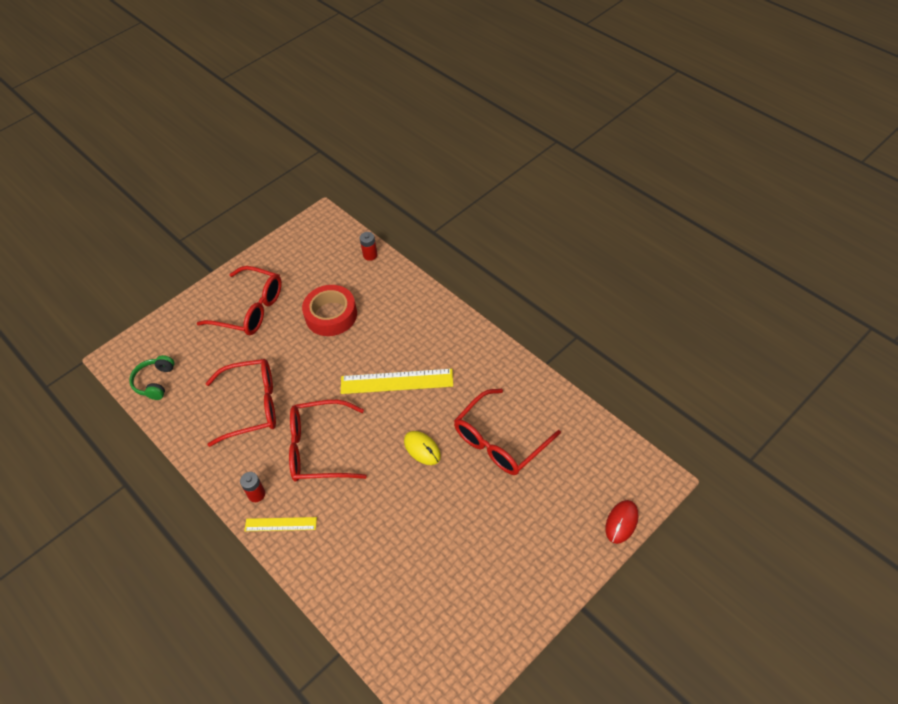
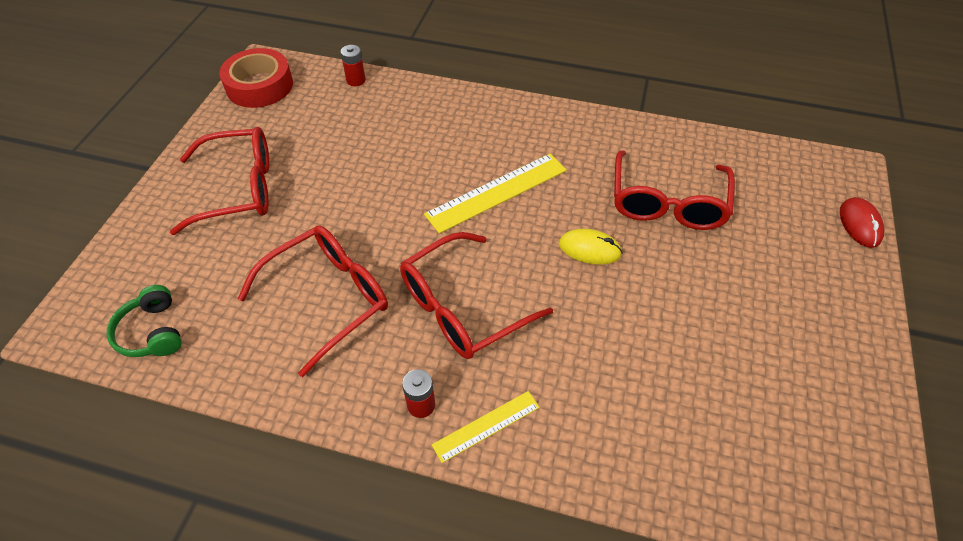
camera: 35 degrees left, 0 degrees up
red tape [302,285,357,336] -> red tape moved to [219,48,293,108]

